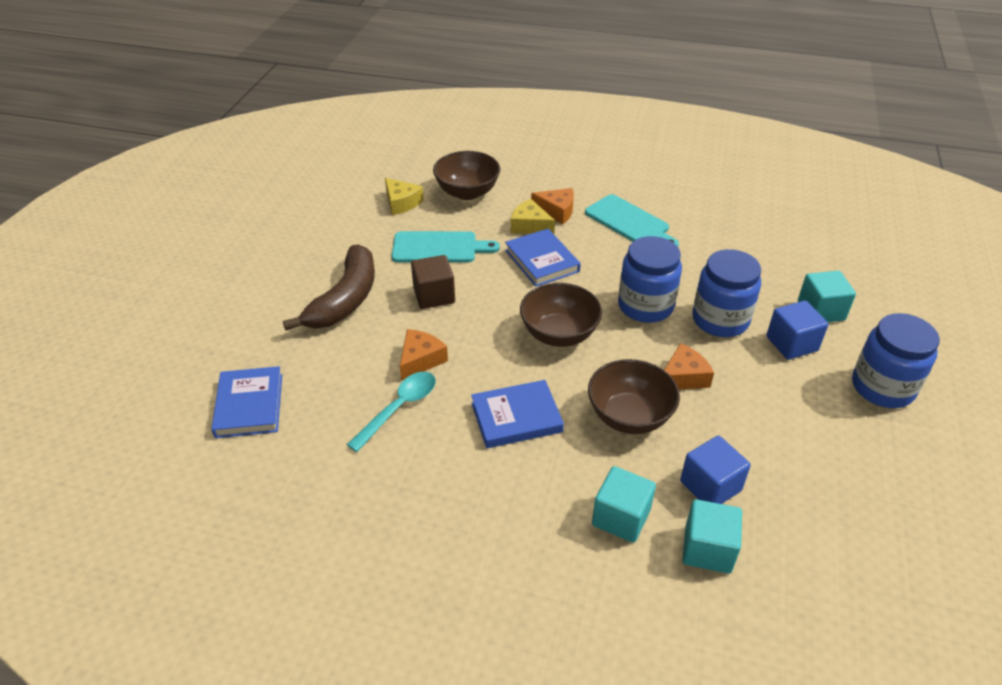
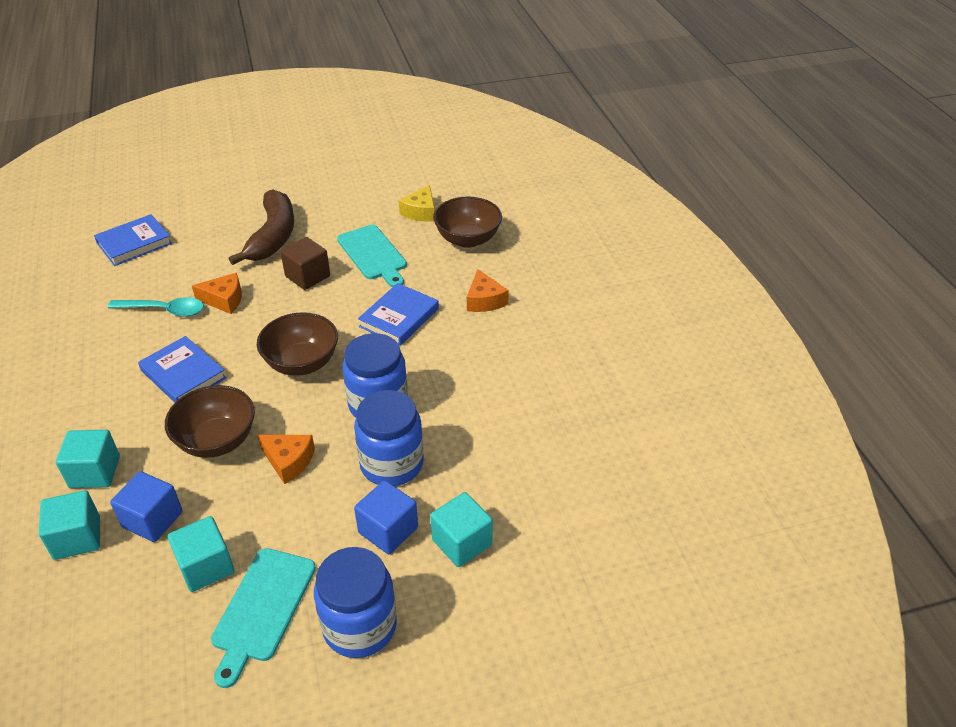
camera: 60 degrees right, 0 degrees up
brown banana [283,245,375,331] -> brown banana turned 75 degrees counterclockwise [229,189,294,265]
yellow cheese [511,199,555,234] -> none
turquoise cutting board [585,194,679,247] -> turquoise cutting board moved to [211,548,316,688]
none -> turquoise cube [168,516,234,592]

